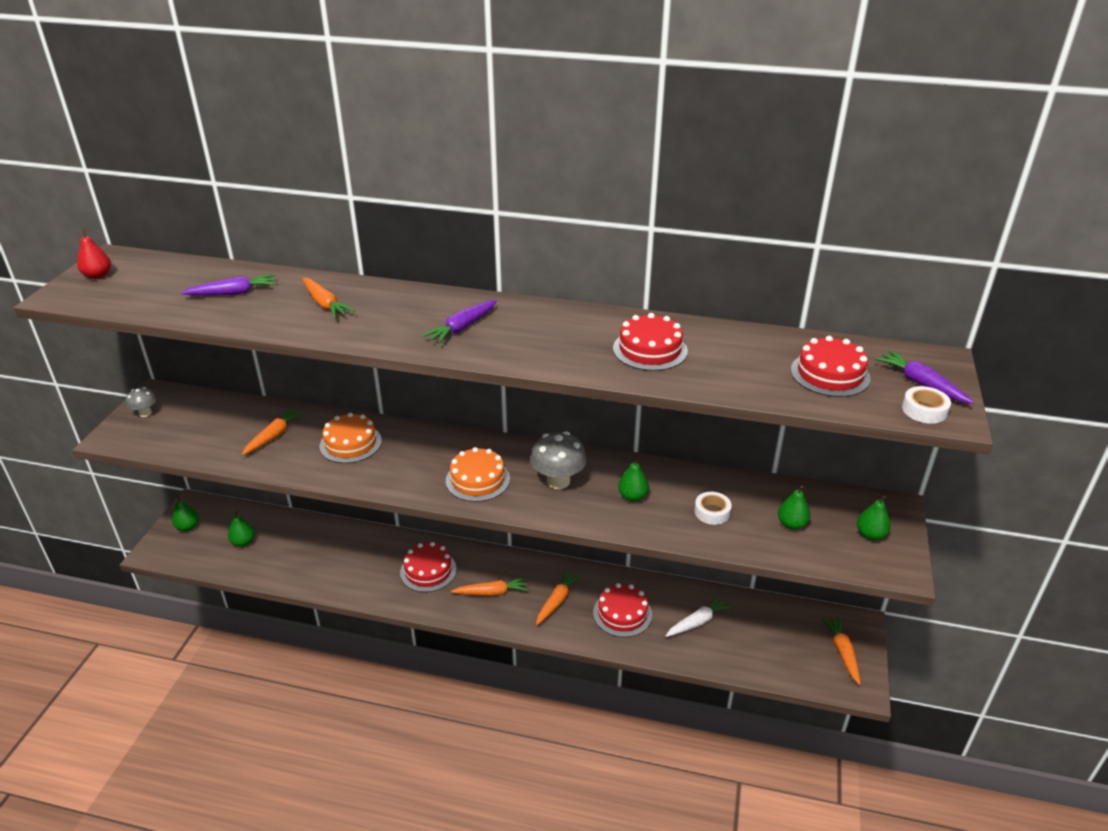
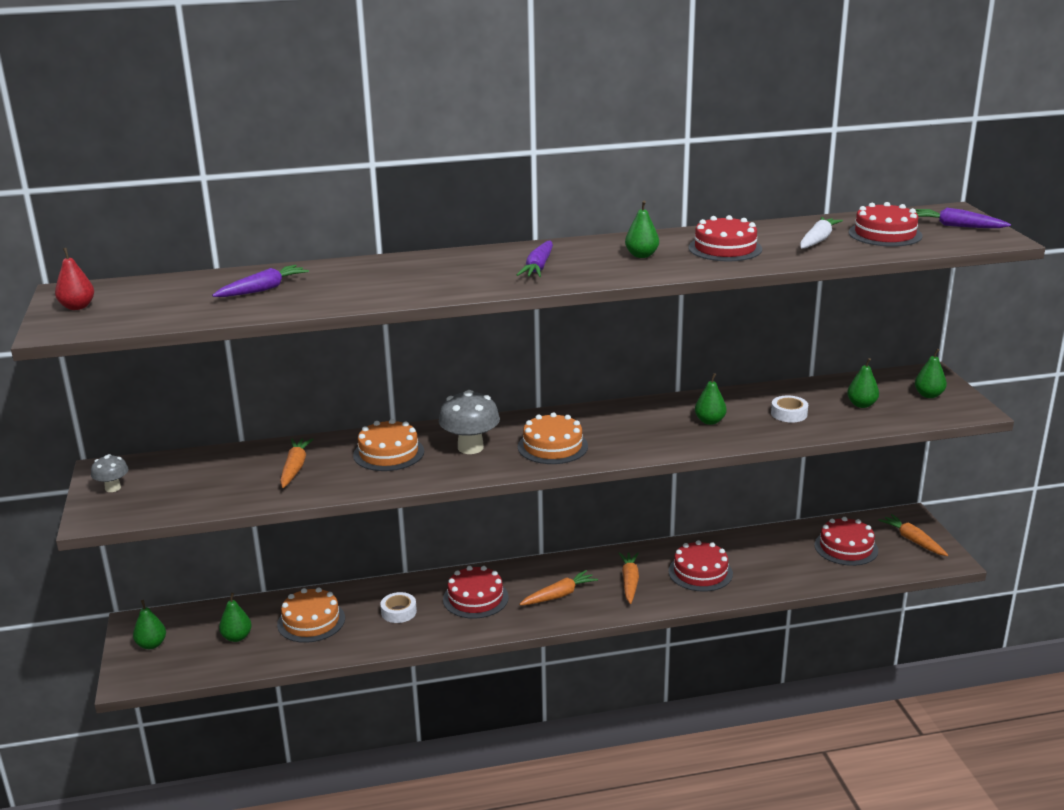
camera: 25 degrees left, 10 degrees down
orange carrot [302,278,355,318] -> none
grey mushroom [530,431,587,489] -> grey mushroom moved to [439,390,500,454]
white carrot [666,595,732,637] -> white carrot moved to [800,217,843,248]
white tape [902,386,951,424] -> white tape moved to [380,592,417,623]
none -> orange cake [277,587,345,643]
none -> green pear [625,201,659,258]
none -> red cake [814,517,878,566]

